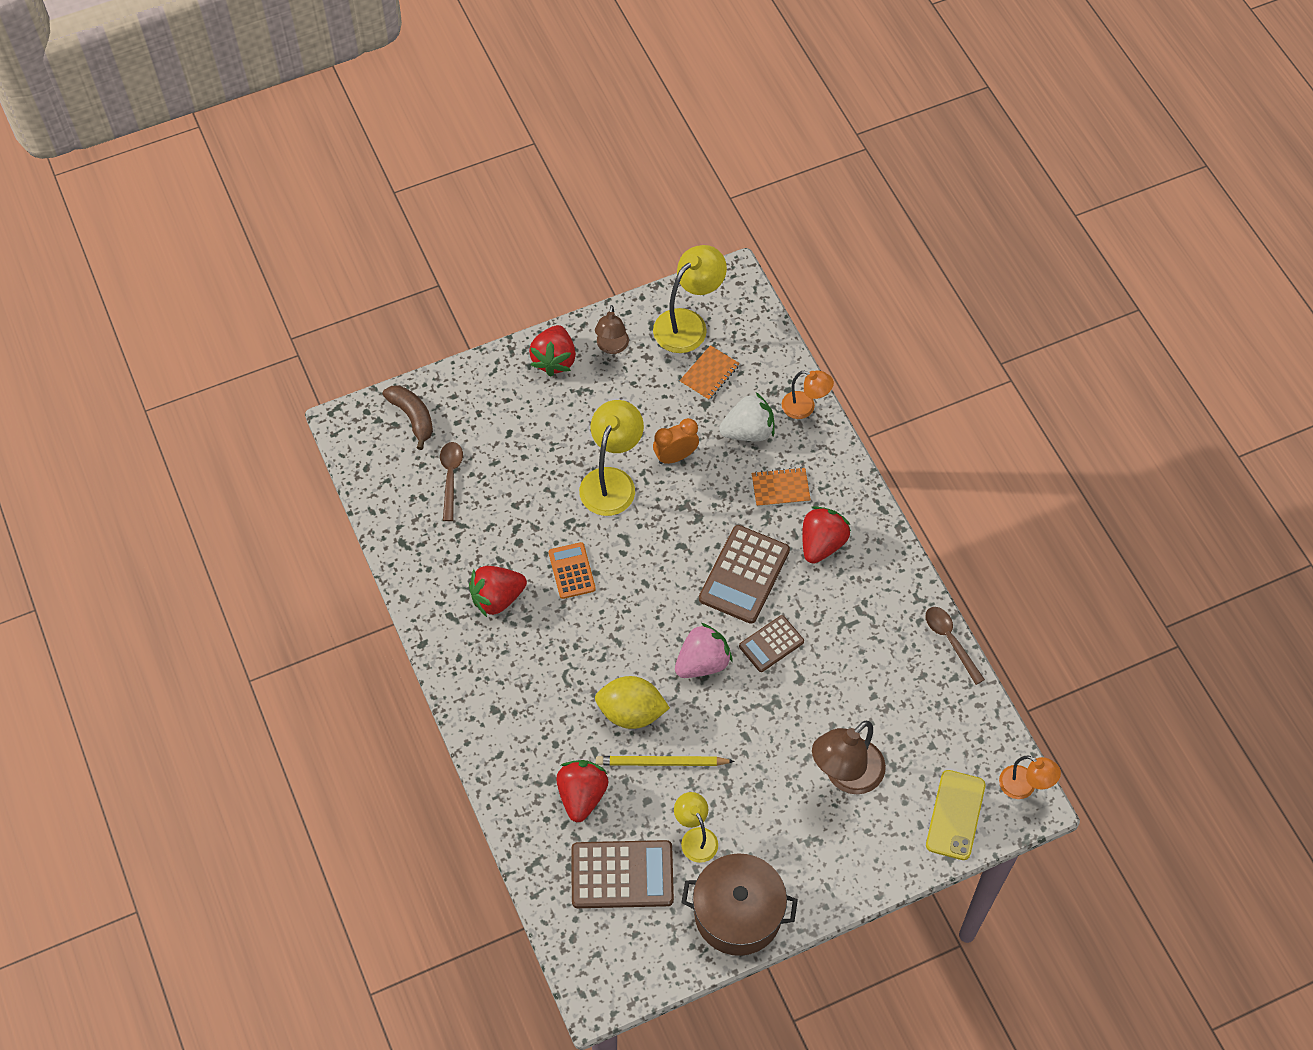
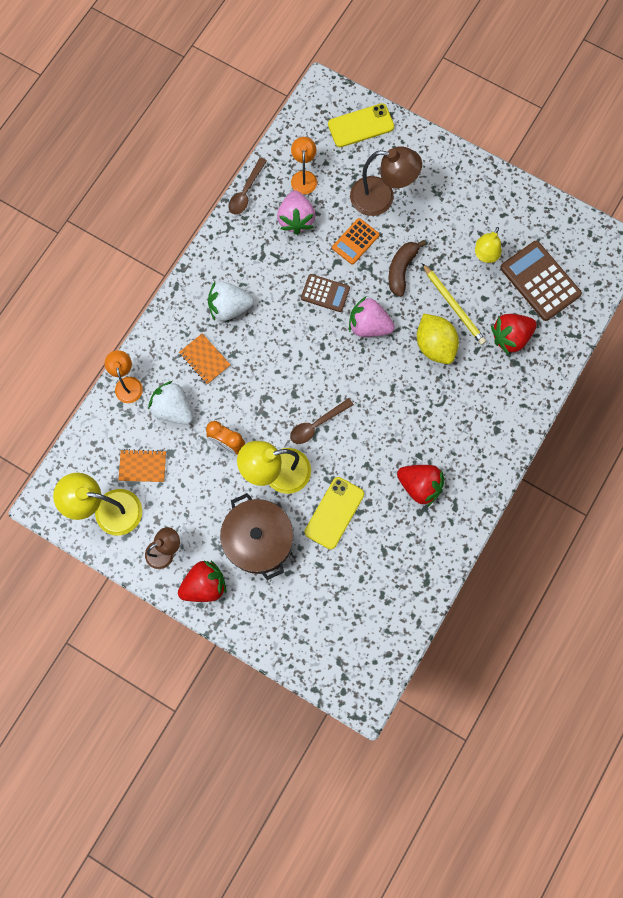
camera: 125 degrees left, 15 degrees up
brown banana [383,385,433,450] -> brown banana moved to [388,240,426,297]
brown spoon [440,442,463,521] -> brown spoon moved to [290,398,354,444]
orange calculator [549,542,596,599] -> orange calculator moved to [332,218,379,265]
brown pot [681,853,798,956] -> brown pot moved to [220,493,294,580]
brown calculator [699,525,790,624] -> none
red strawberry [802,506,851,564] -> white strawberry [208,281,254,321]
orange lamp [999,756,1061,799] -> orange lamp moved to [291,137,317,194]
none -> pink strawberry [277,191,315,235]
none -> yellow phone [305,477,364,549]

